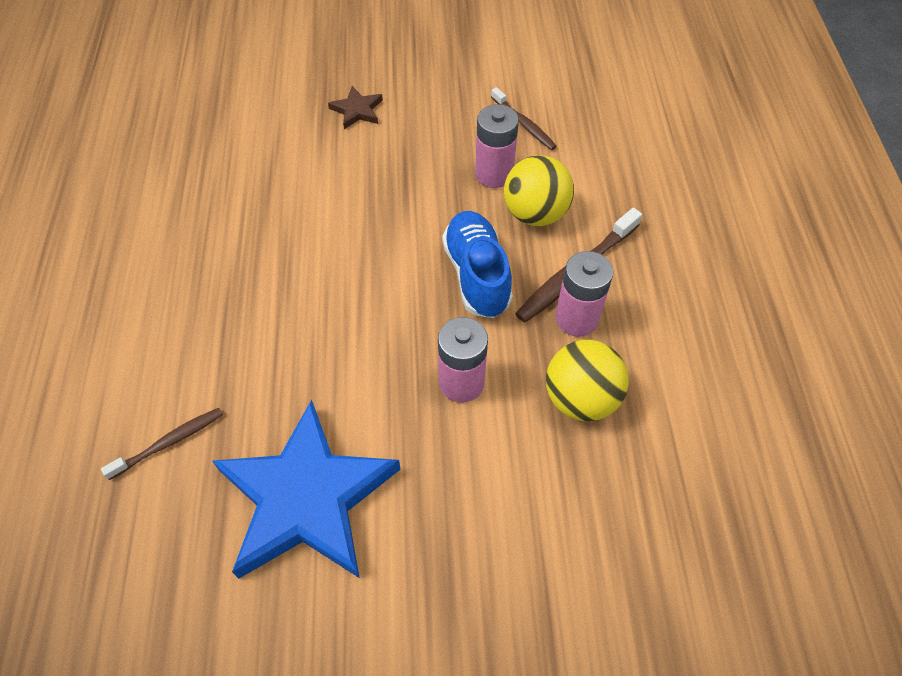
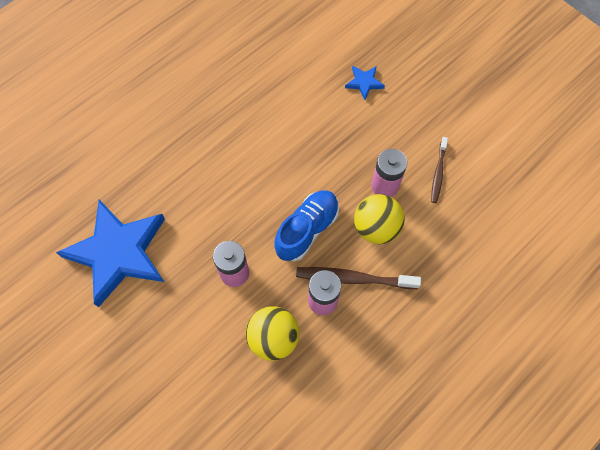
camera: 50 degrees right, 10 degrees up
brown toothbrush [101,408,223,480] -> none
brown star [328,86,383,129] -> blue star [345,66,385,100]

